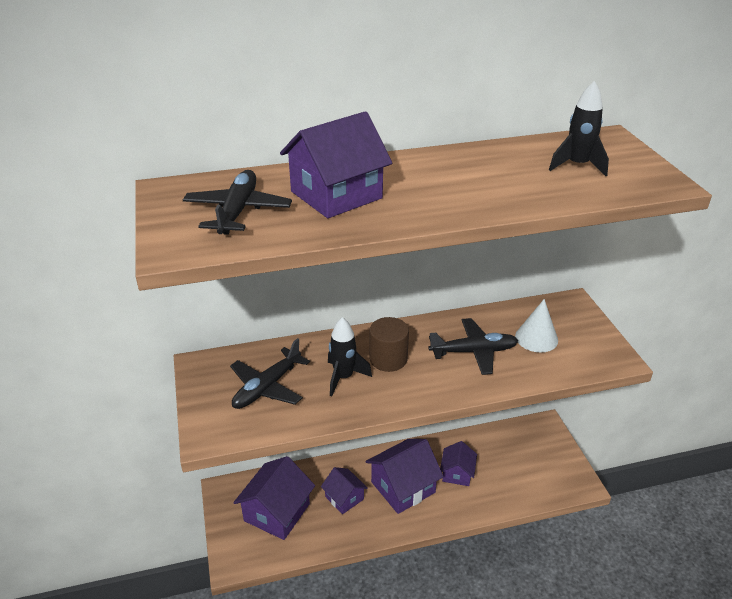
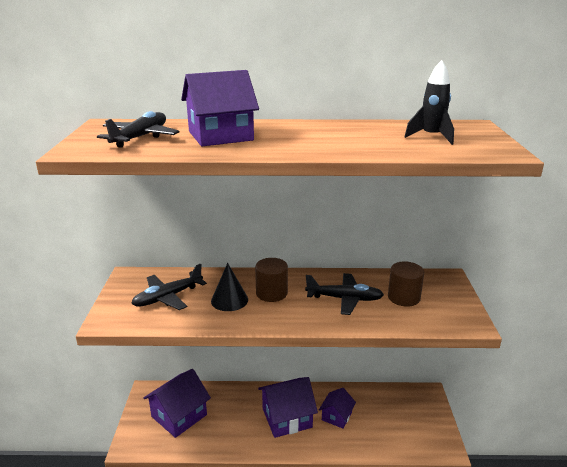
camera: 15 degrees right, 10 degrees down
purple house [321,467,368,514] -> none
black rocket [328,317,372,396] -> black cone [211,263,248,311]
white cone [515,299,558,352] -> brown cylinder [388,261,424,307]

